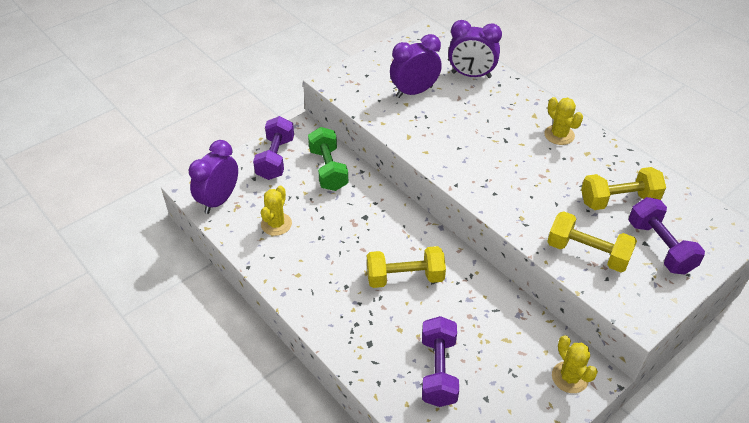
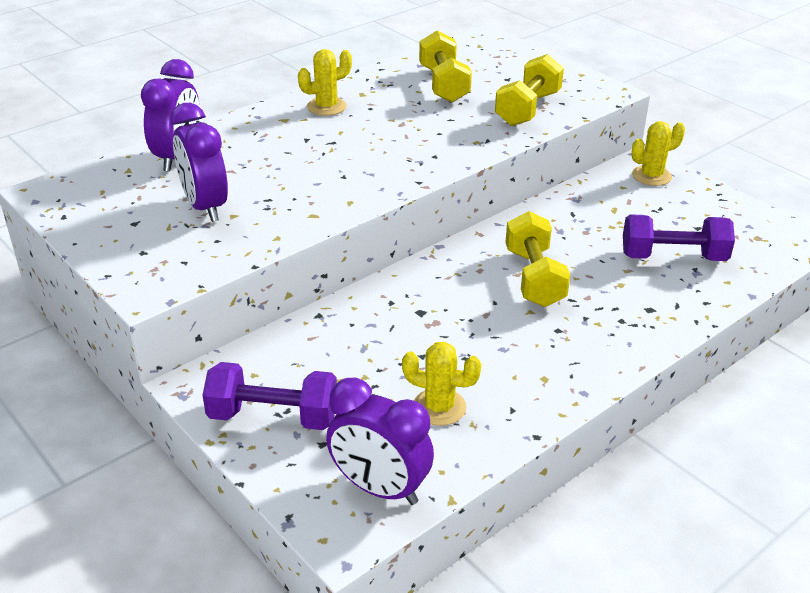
camera: 90 degrees left, 10 degrees down
green dumbbell [308,127,349,191] -> none
purple dumbbell [628,197,705,275] -> none

